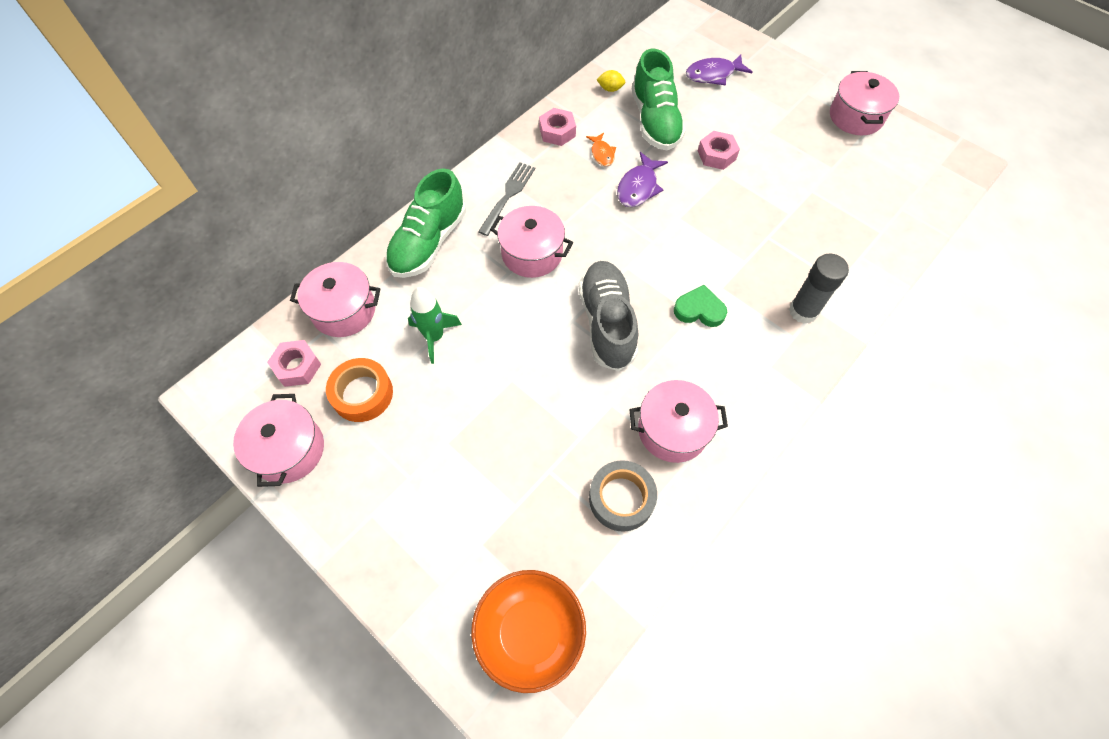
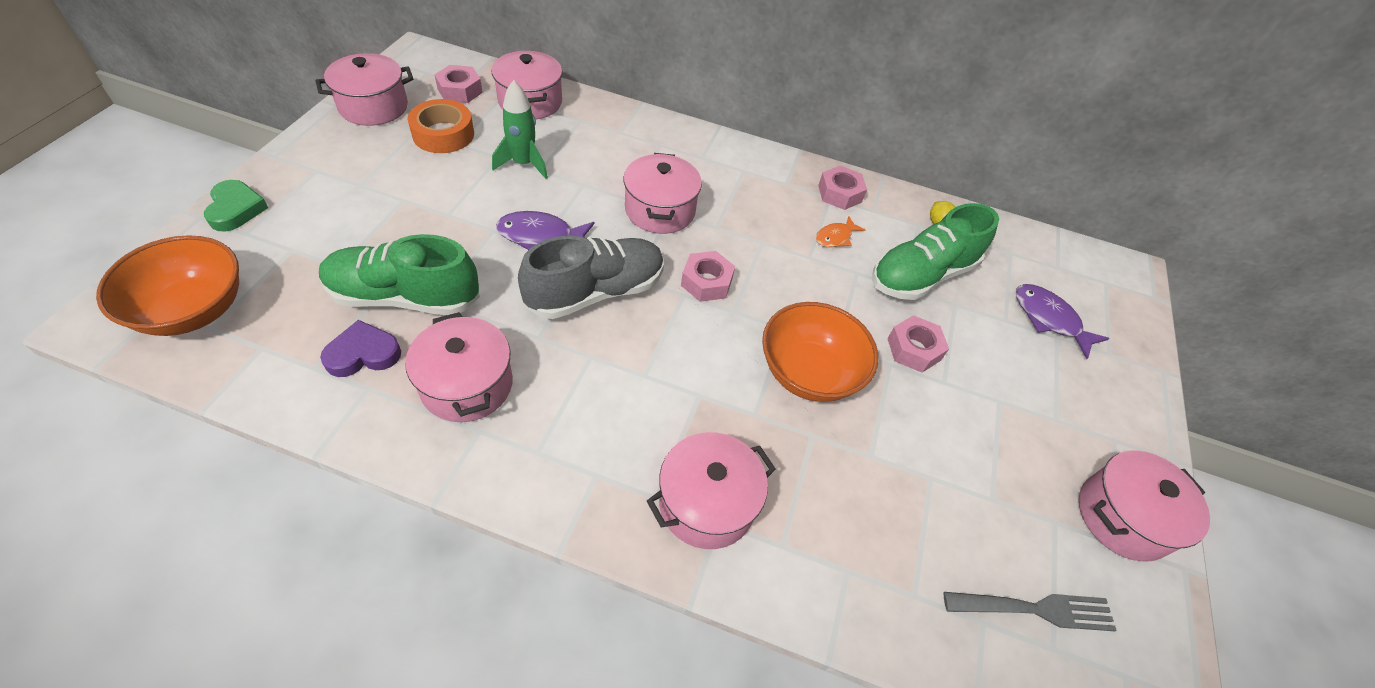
camera: 60 degrees right, 10 degrees down
green shoe [385,168,466,278] -> green shoe moved to [319,234,480,315]
grey fork [478,162,535,236] -> grey fork moved to [944,592,1117,631]
grey tape [589,460,657,532] -> purple heart [320,320,401,377]
purple fish [617,152,668,207] -> purple fish moved to [496,211,594,250]
green heart [674,285,727,327] -> green heart moved to [204,180,268,232]
grey glue stick [789,253,849,324] -> pink pot [647,432,776,549]
none -> pink nut [681,251,735,302]
none -> orange bowl [762,302,878,402]

